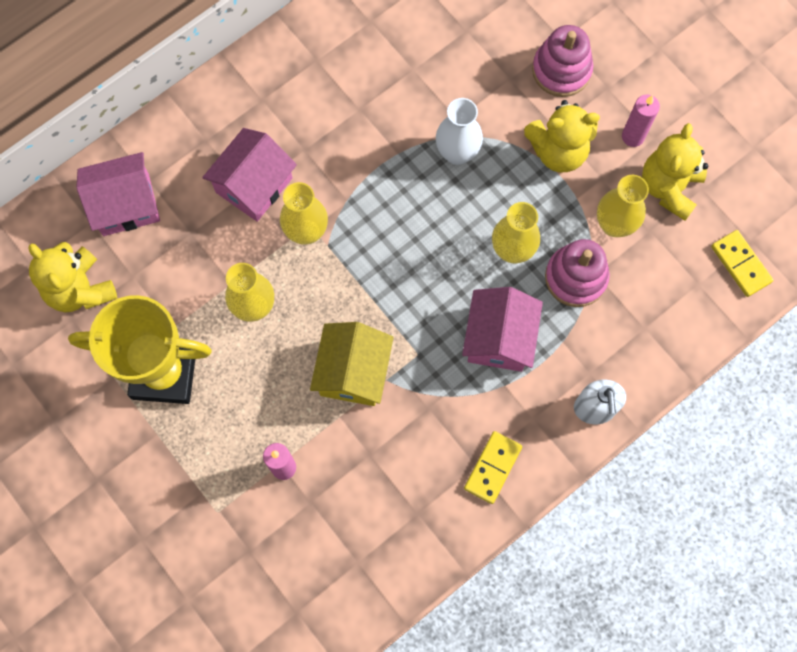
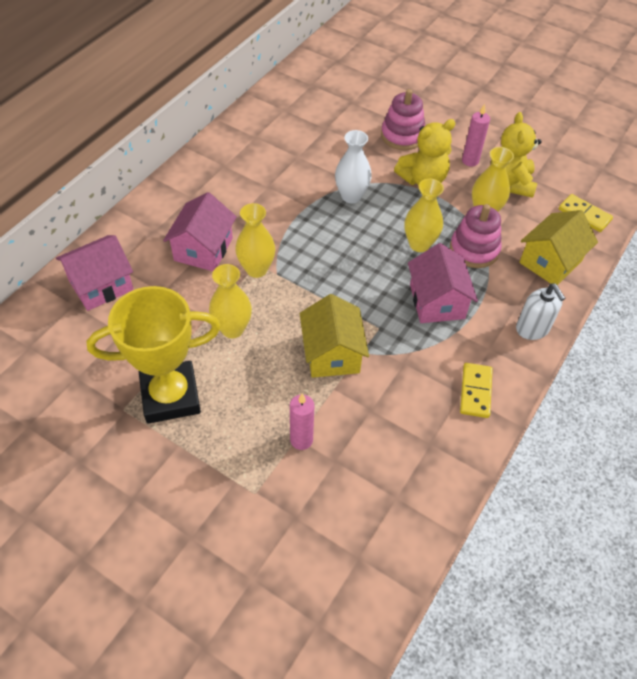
camera: 20 degrees left, 20 degrees down
yellow teddy bear [28,242,117,312] -> none
none -> yellow house [519,210,598,285]

